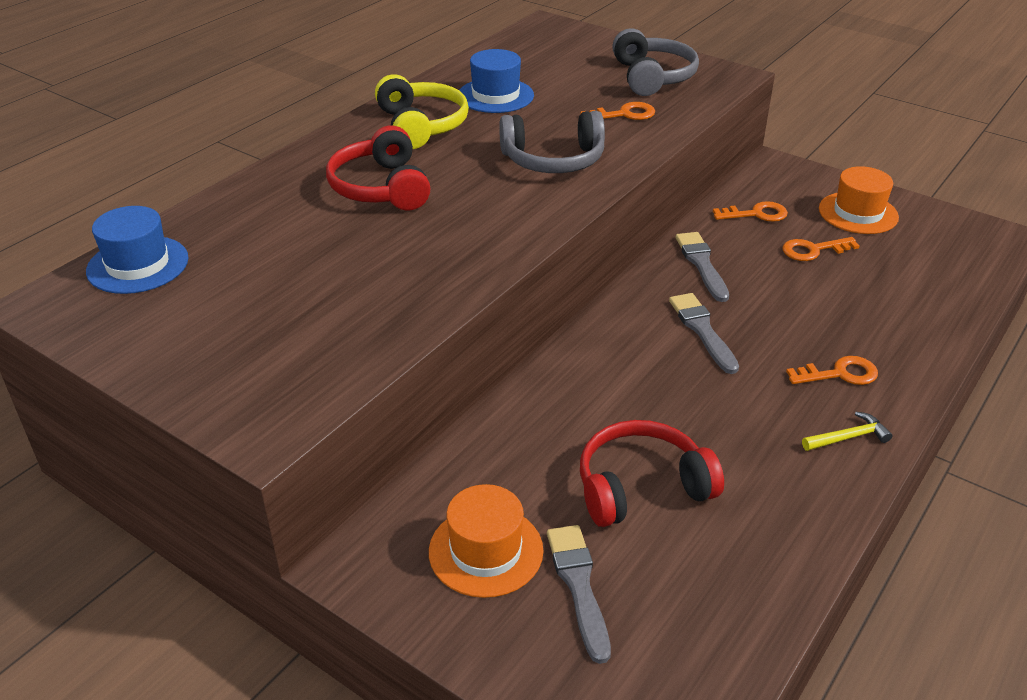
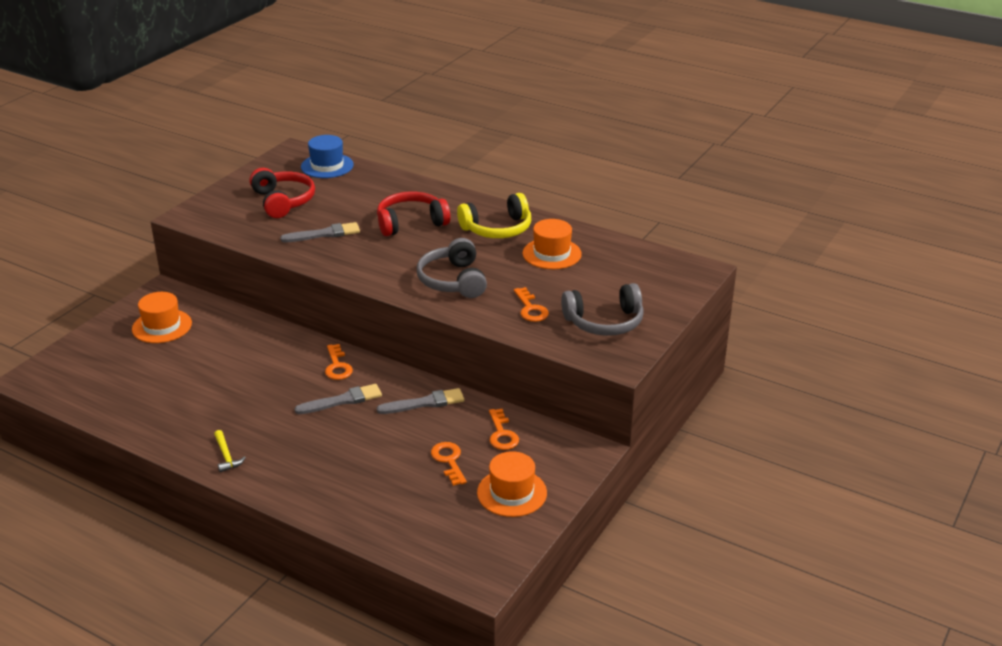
camera: 85 degrees right, 5 degrees down
blue hat [459,49,534,113] -> orange hat [523,219,582,269]
grey brush [547,525,611,664] -> grey brush moved to [280,222,360,242]
red headphones [580,420,724,527] -> red headphones moved to [250,168,315,218]
orange key [786,356,878,385] -> orange key moved to [325,344,353,380]

